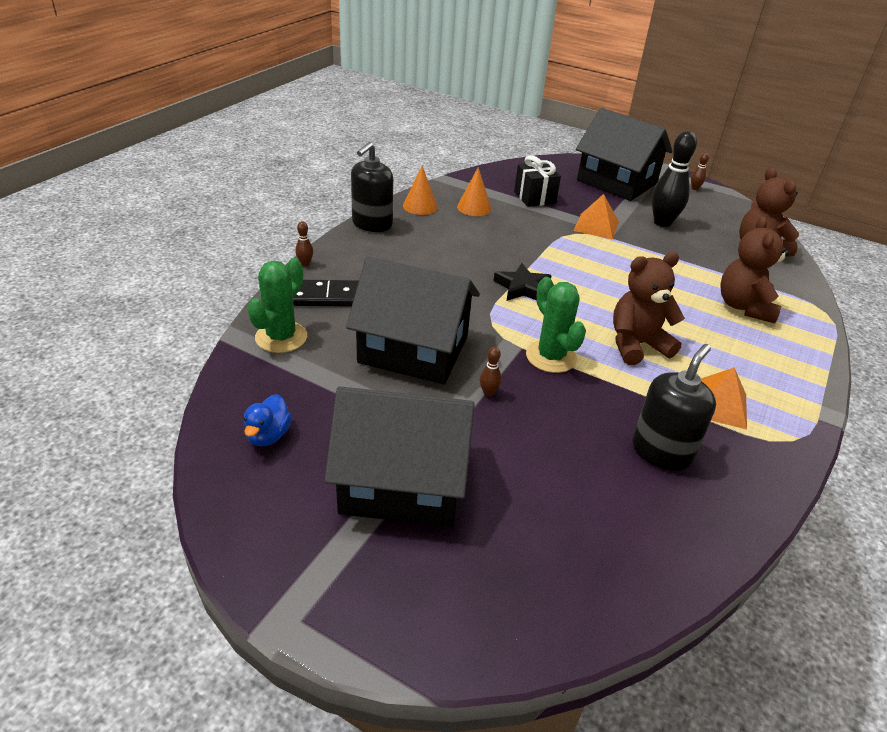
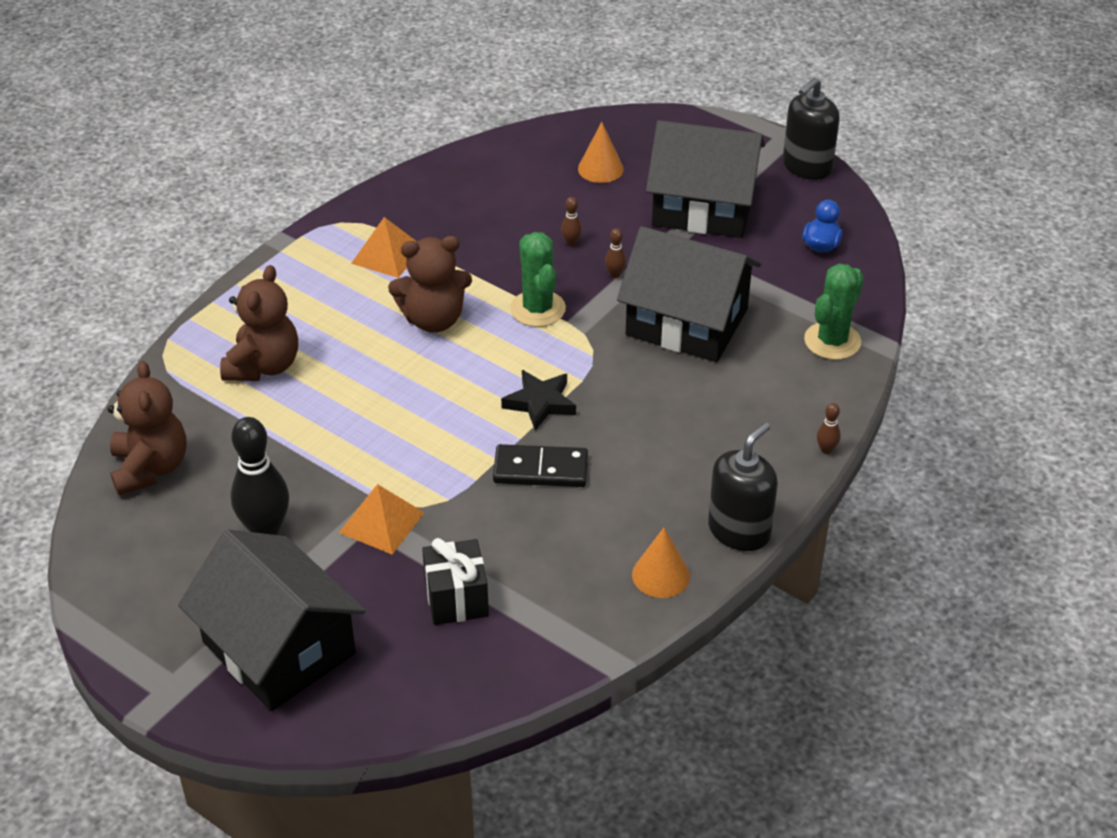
camera: 170 degrees left, 5 degrees up
black domino [293,280,359,307] -> black domino moved to [493,444,588,487]
orange cone [457,167,491,216] -> orange cone moved to [578,122,624,183]
black soap dispenser [632,344,716,471] -> black soap dispenser moved to [783,77,840,180]
brown bowling pin [691,153,709,190] -> brown bowling pin moved to [561,197,582,246]

